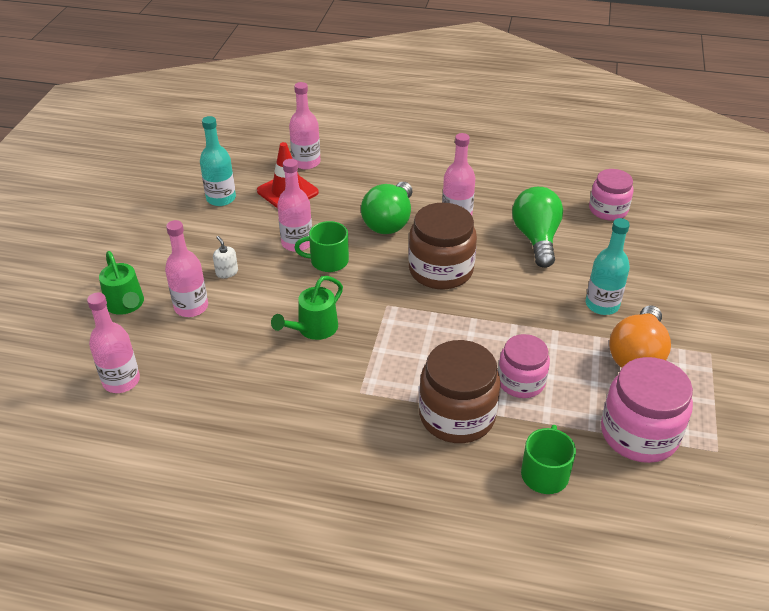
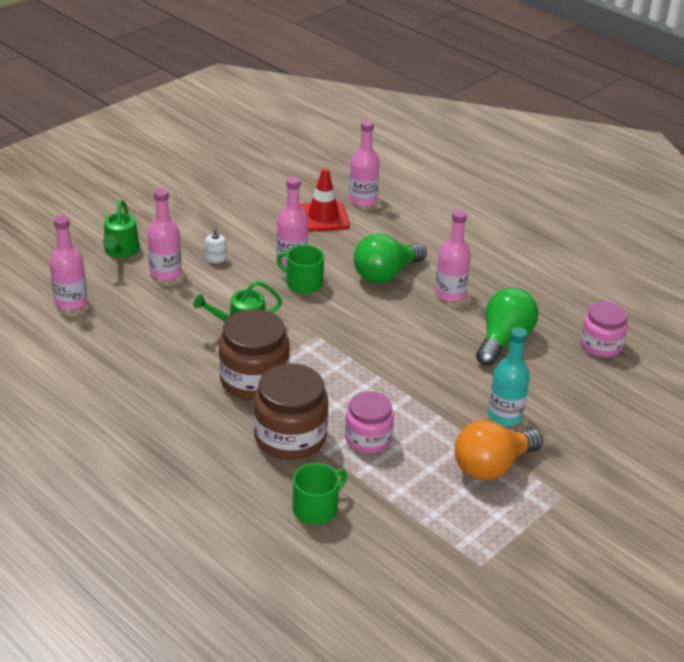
camera: 30 degrees right, 5 degrees down
turquoise bottle [200,116,236,206] -> none
brown jar [409,203,477,289] -> brown jar moved to [219,309,290,400]
pink jar [601,357,693,463] -> none

